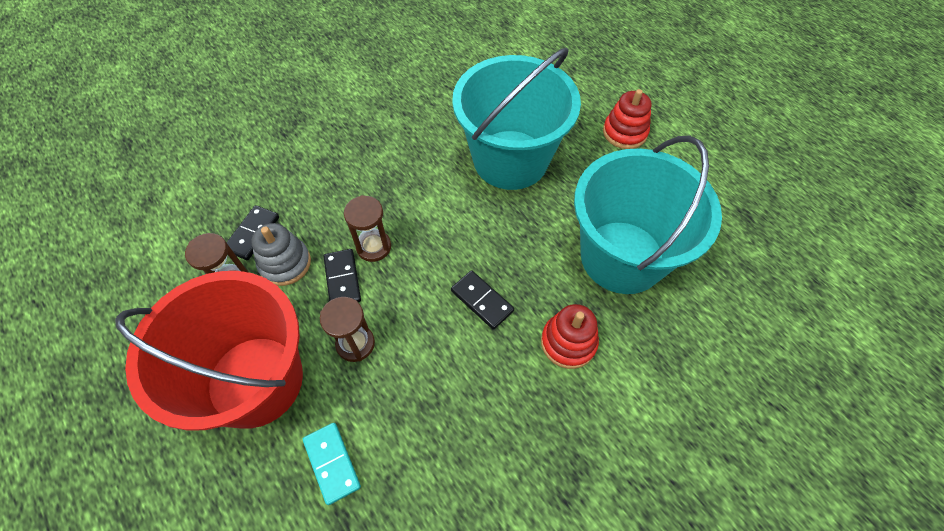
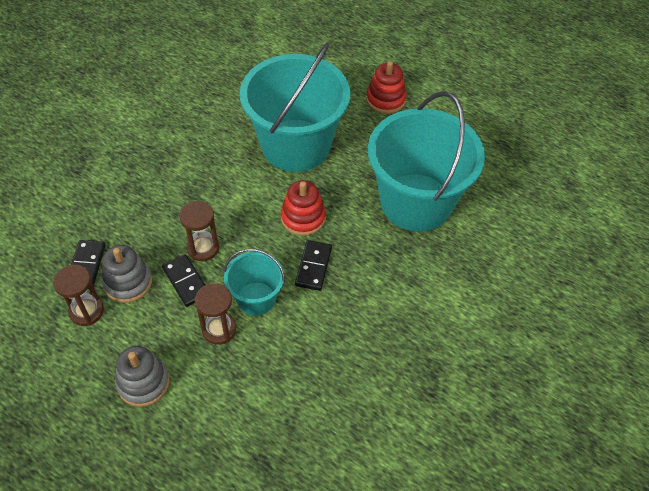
camera: 20 degrees left, 5 degrees down
red bucket [115,271,303,431] -> grey stacking toy [115,346,169,407]
turquoise domino [303,423,361,505] -> none
black domino [451,270,514,330] -> black domino turned 75 degrees clockwise [295,240,332,291]
red stacking toy [541,304,599,369] -> red stacking toy moved to [281,180,326,236]
none -> turquoise bucket [224,249,285,316]

